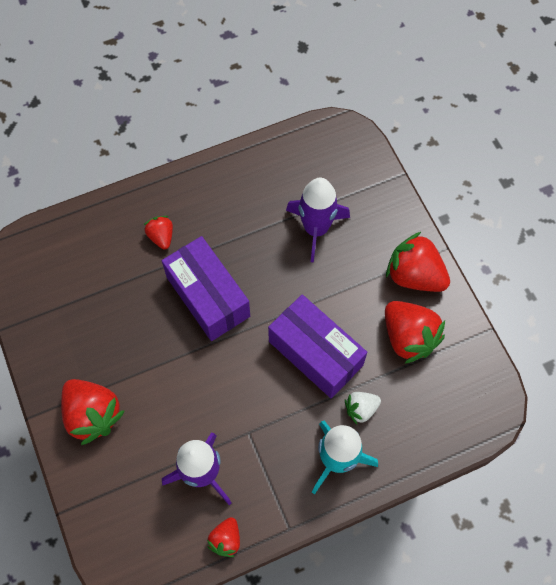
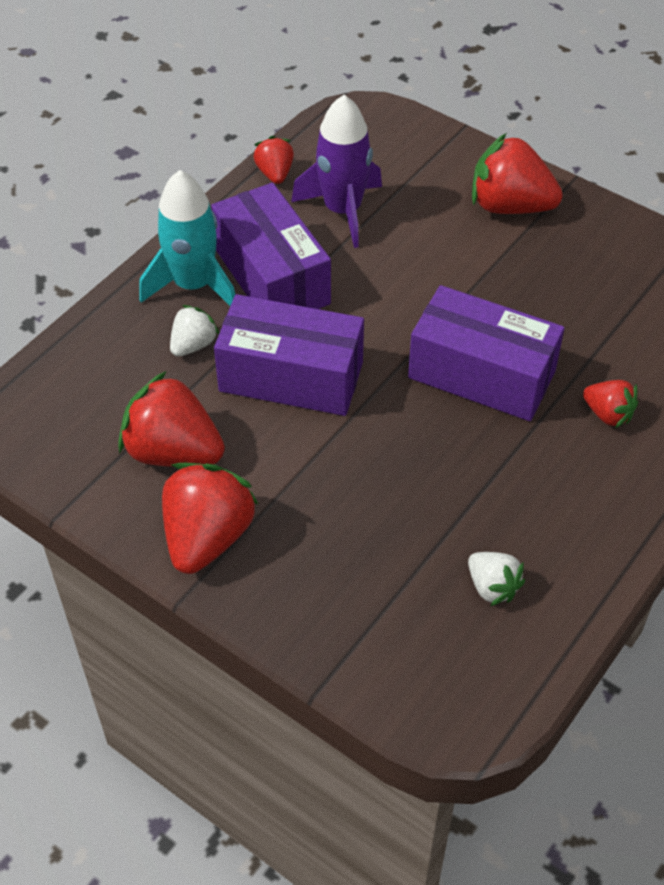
camera: 150 degrees right, 15 degrees down
purple rocket [286,178,350,263] -> none
red strawberry [386,232,450,292] -> red strawberry turned 75 degrees counterclockwise [162,463,259,574]
none -> purple box [211,183,331,309]
none -> white strawberry [468,552,525,606]

